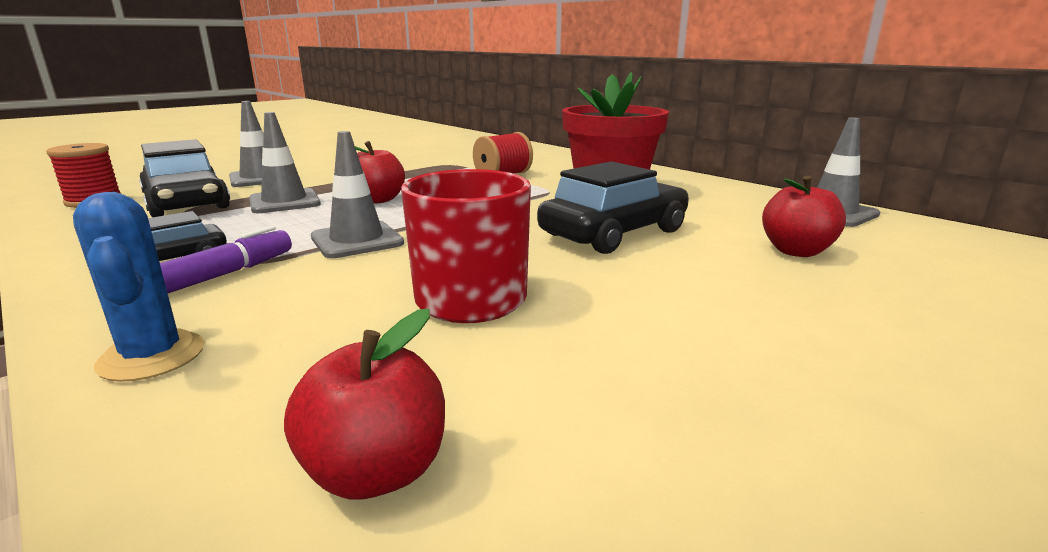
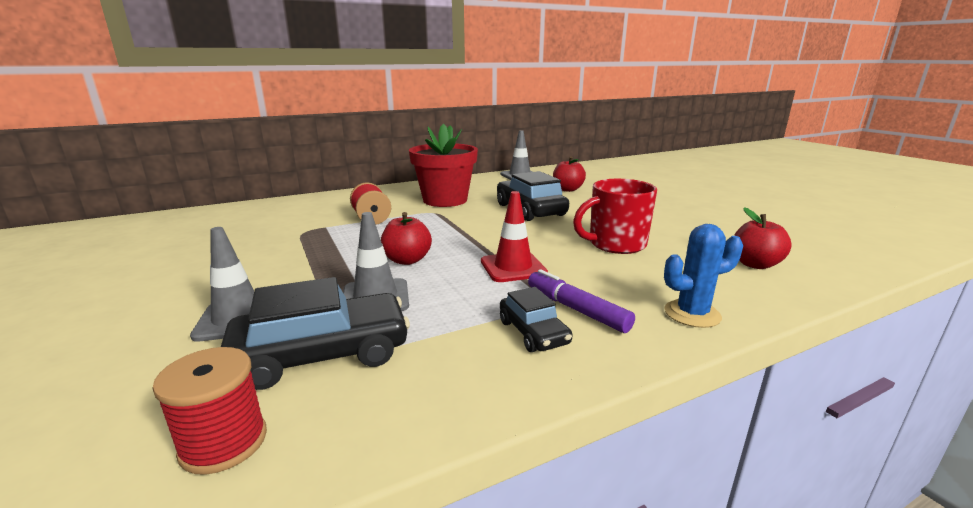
camera: 75 degrees left, 0 degrees up
grey traffic cone [311,131,404,258] -> red traffic cone [481,191,548,282]

